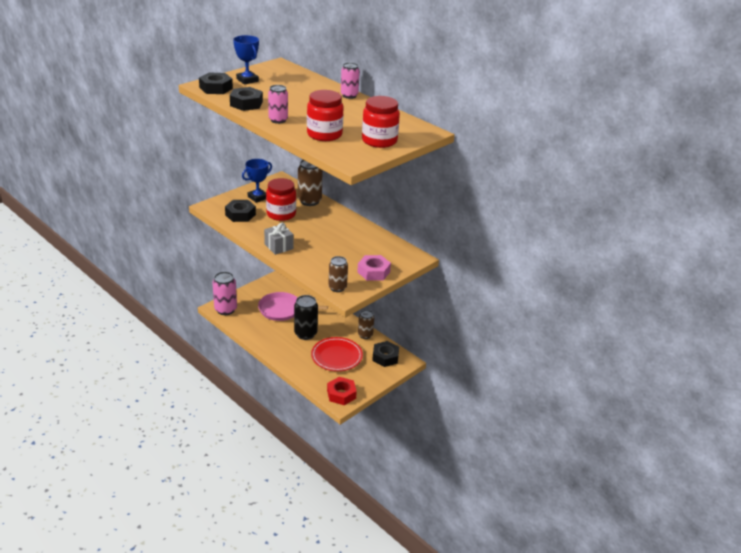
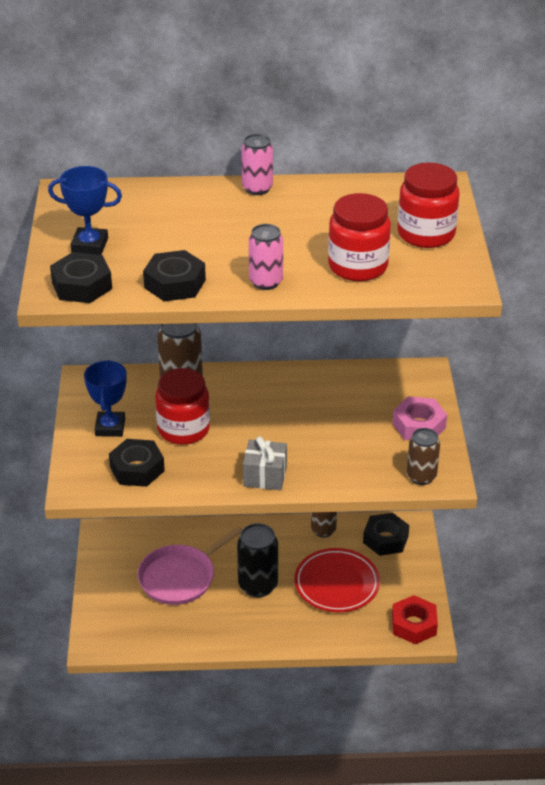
camera: 45 degrees left, 5 degrees up
pink can [212,272,237,315] -> none

